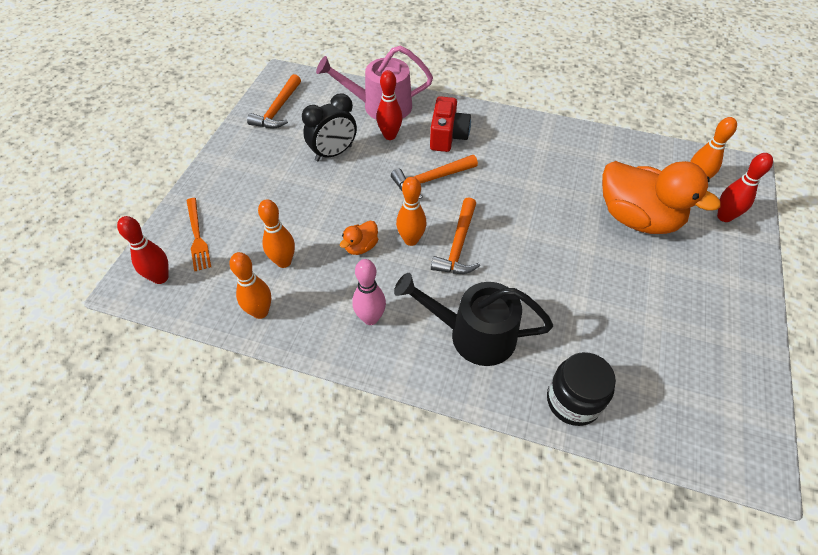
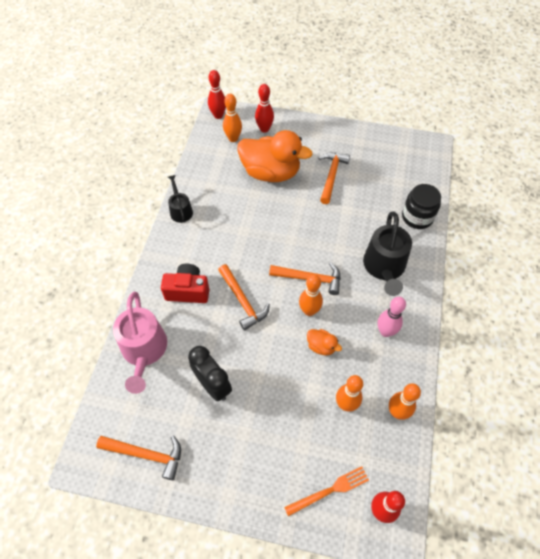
camera: 95 degrees left, 5 degrees up
red bowling pin [377,70,402,140] -> red bowling pin moved to [208,70,226,119]
orange duck [602,161,721,234] -> orange duck turned 75 degrees clockwise [237,130,313,182]
none -> black watering can [168,175,193,223]
none -> orange hammer [319,153,350,204]

